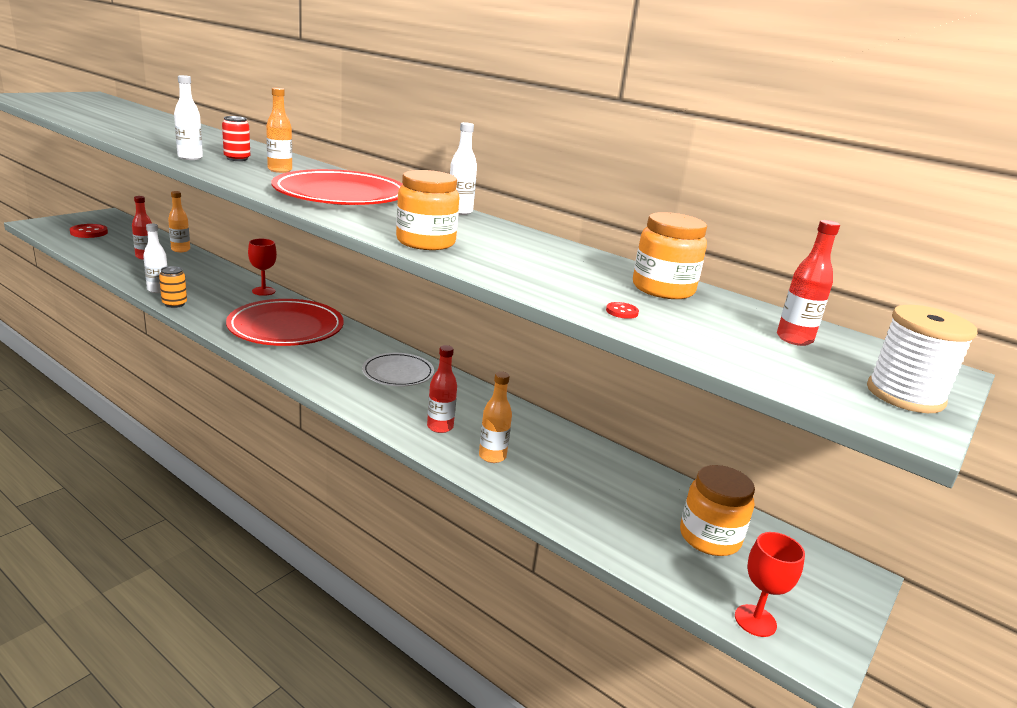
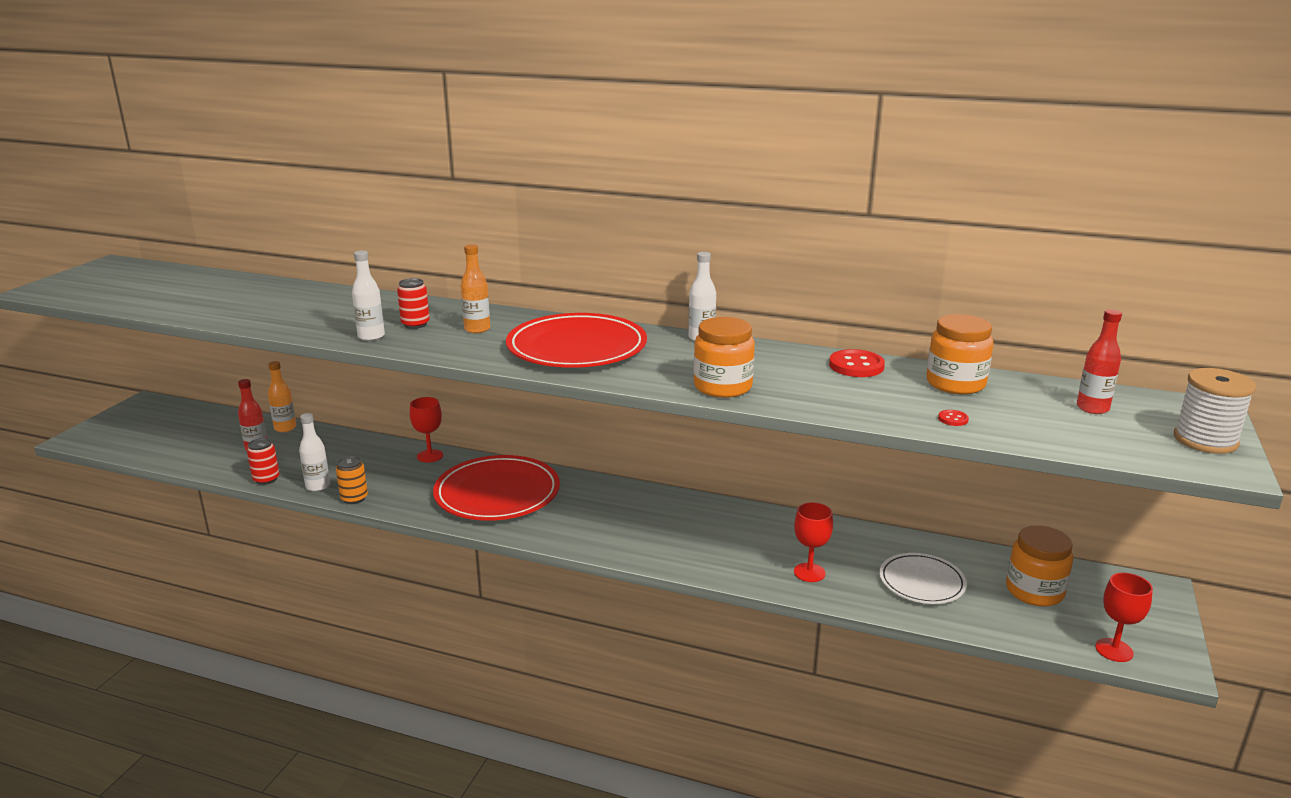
camera: 15 degrees left, 0 degrees up
red button [70,224,108,238] -> red button moved to [829,349,885,377]
white plate [362,353,434,386] -> white plate moved to [879,553,967,604]
red bottle [427,345,457,433] -> none
orange bottle [479,371,512,463] -> red goblet [794,502,833,582]
none -> red can [247,438,279,485]

